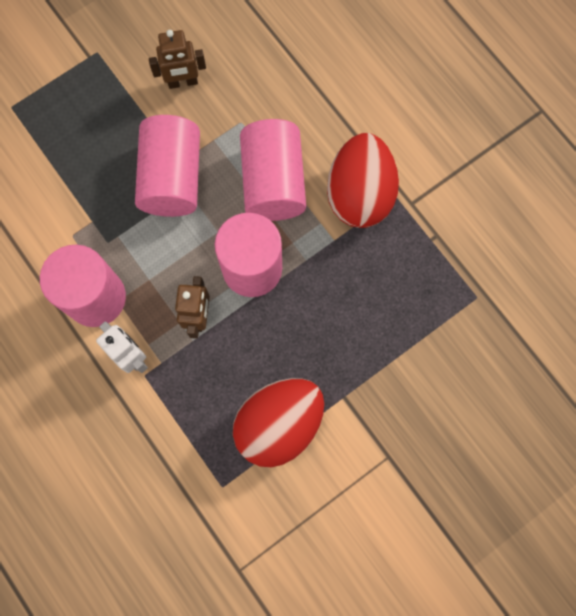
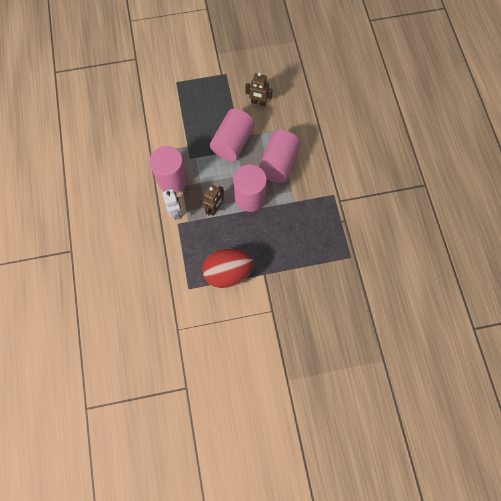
camera: 25 degrees right, 5 degrees down
red egg [327,133,399,228] -> none

